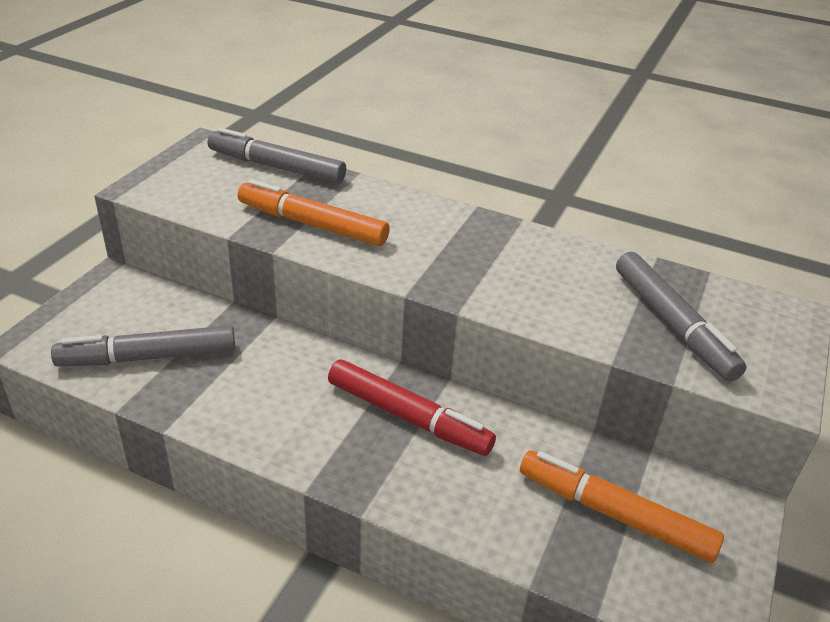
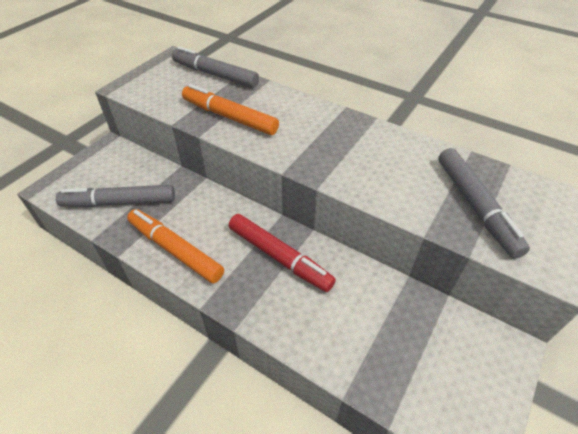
camera: 10 degrees right, 10 degrees up
orange marker [520,450,724,563] -> orange marker moved to [127,209,224,283]

